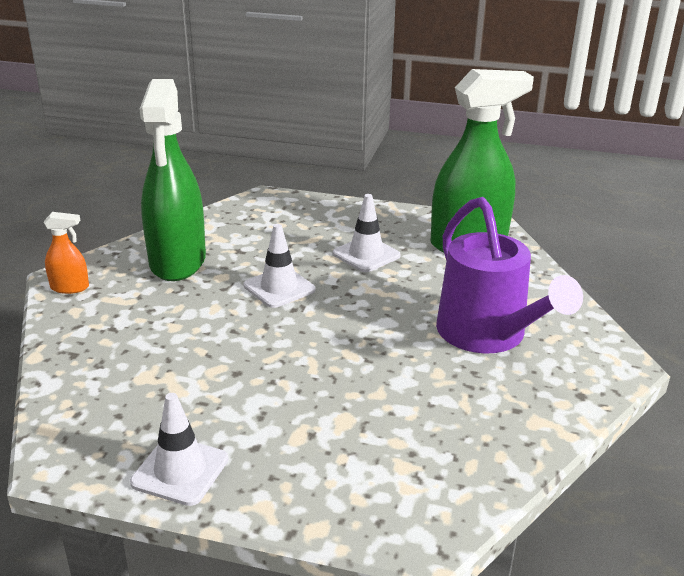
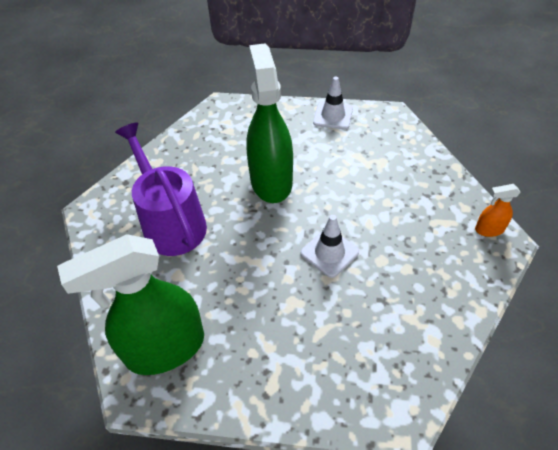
camera: 175 degrees right, 20 degrees up
green spray bottle [139,79,206,281] -> green spray bottle moved to [246,43,293,203]
white traffic cone [333,194,401,272] -> none

